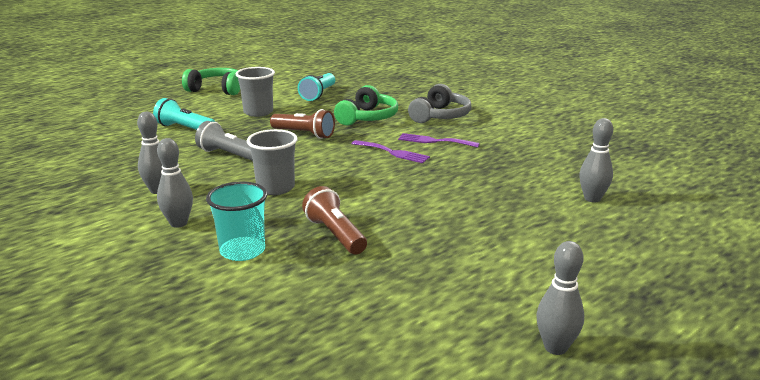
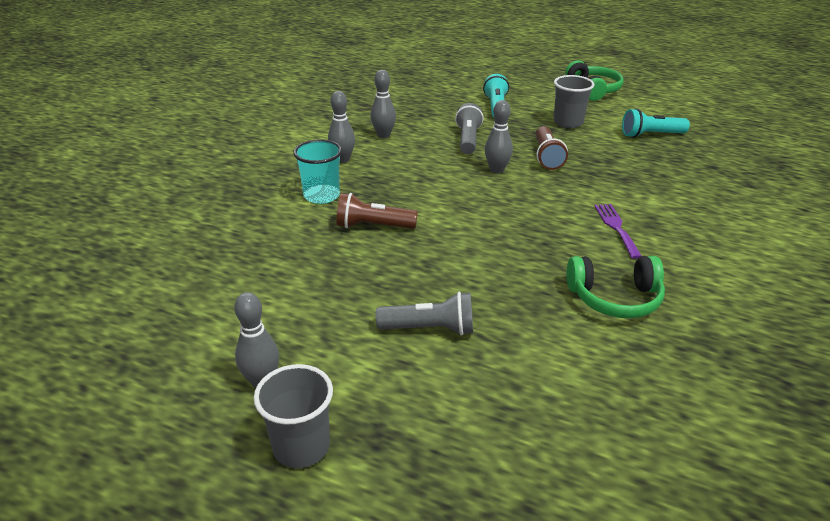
camera: 65 degrees right, 10 degrees up
grey cup [247,129,298,195] -> grey cup moved to [254,364,333,468]
brown flashlight [302,186,367,254] -> brown flashlight turned 120 degrees counterclockwise [337,193,418,229]
green headphones [334,85,398,125] -> green headphones moved to [567,256,665,318]
purple fork [352,140,430,163] -> none
grey headphones [408,84,471,123] -> none
grey bowling pin [579,118,613,203] -> grey bowling pin moved to [485,100,513,174]
none -> grey flashlight [376,292,473,336]

